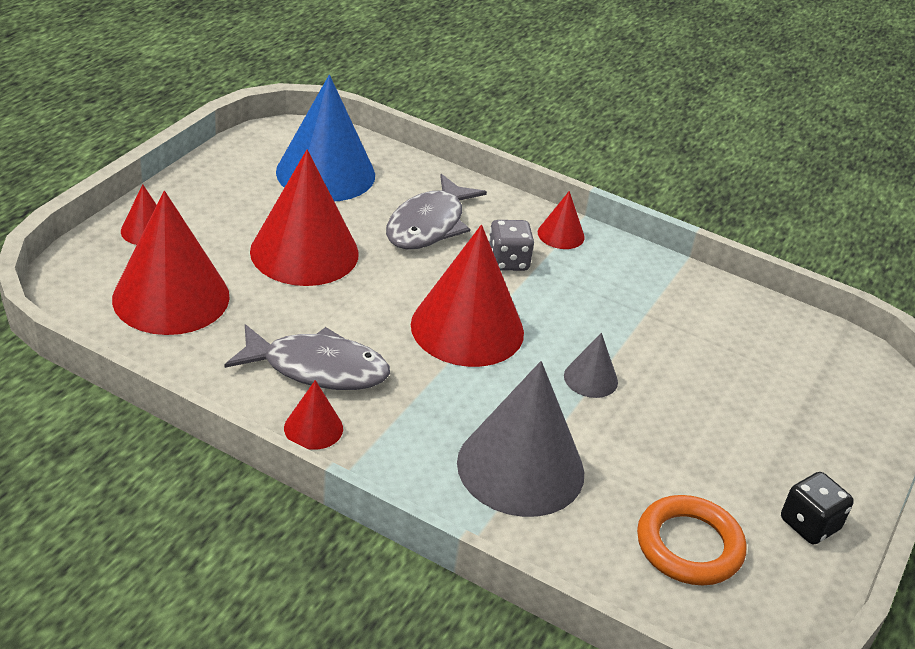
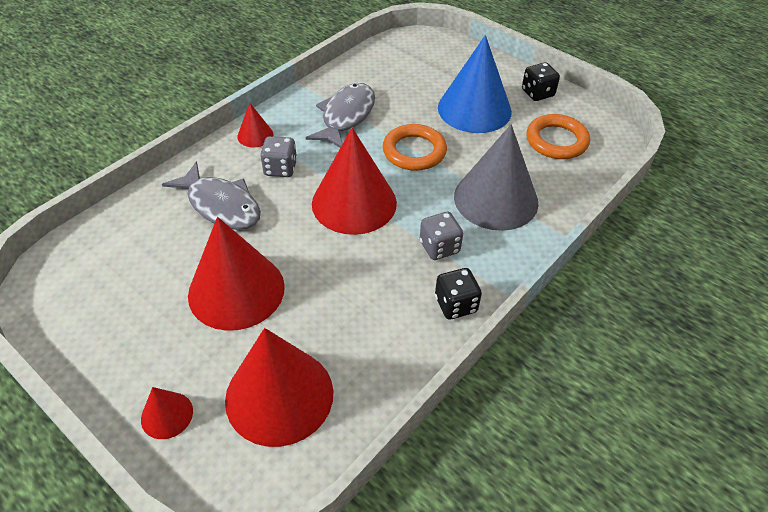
camera: 75 degrees left, 10 degrees up
grey fish [225,324,390,390] -> grey fish moved to [306,83,375,148]
blue cone [276,75,375,201] -> blue cone moved to [438,35,512,133]
red cone [284,380,343,450] -> black dice [435,268,482,319]
grey cone [564,333,618,398] -> orange ring [383,124,447,171]
none -> grey dice [420,212,463,260]

